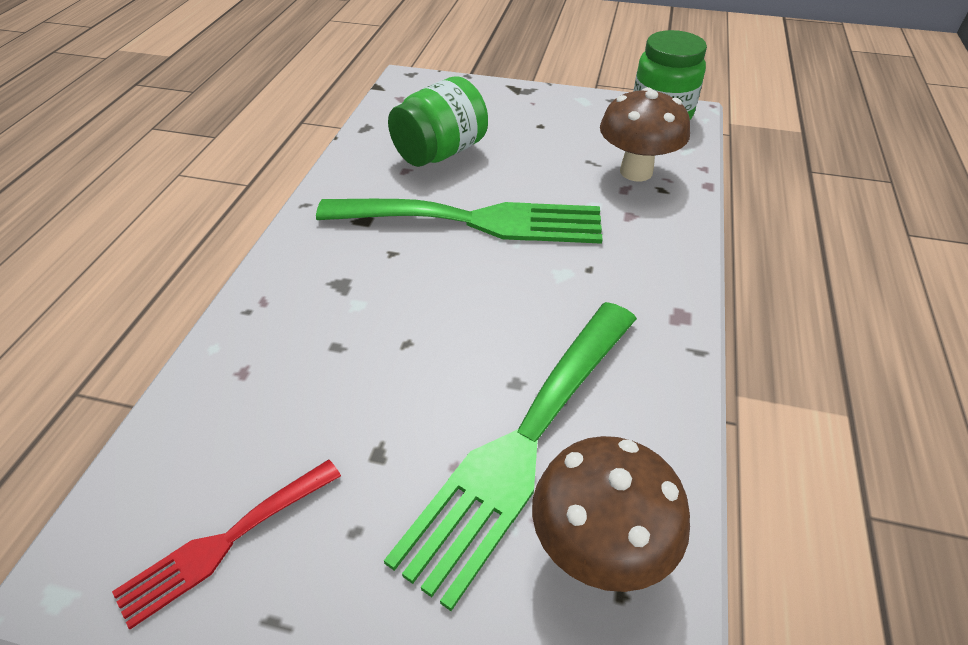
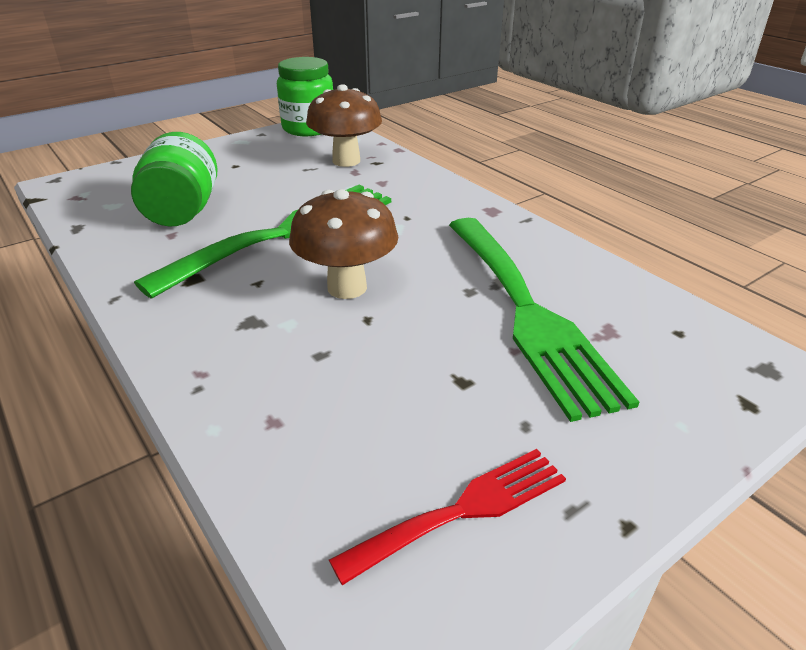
camera: 50 degrees left, 10 degrees down
red fork [112,459,341,629] -> red fork turned 120 degrees counterclockwise [329,449,566,585]
brown mushroom [532,436,690,592] -> brown mushroom moved to [289,189,398,299]

